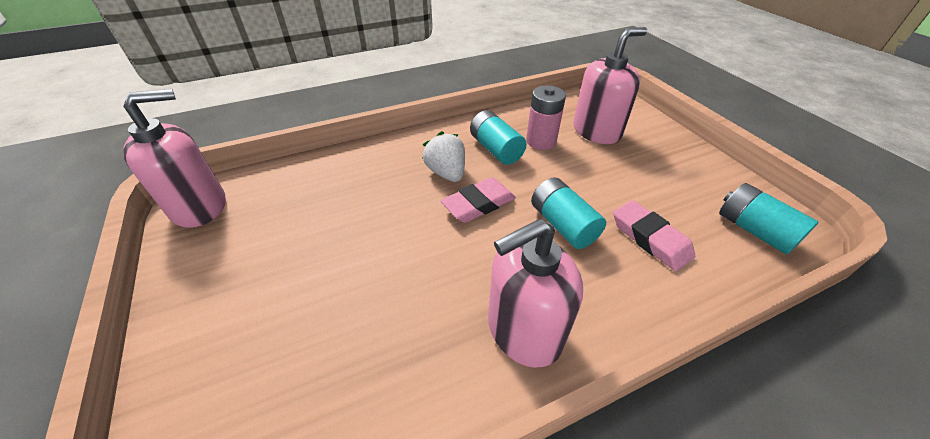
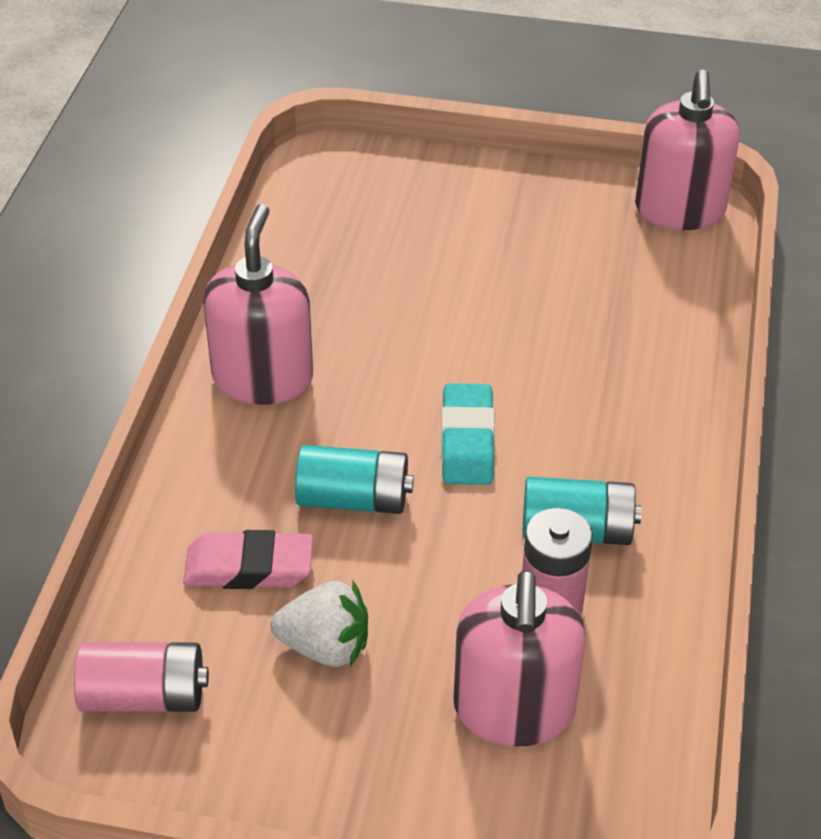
camera: 125 degrees right, 0 degrees up
white strawberry [422,131,465,182] -> white strawberry moved to [270,581,368,667]
pink eraser [441,177,516,223] -> turquoise eraser [441,383,495,485]
turquoise battery [719,183,819,254] -> pink battery [74,642,209,712]

